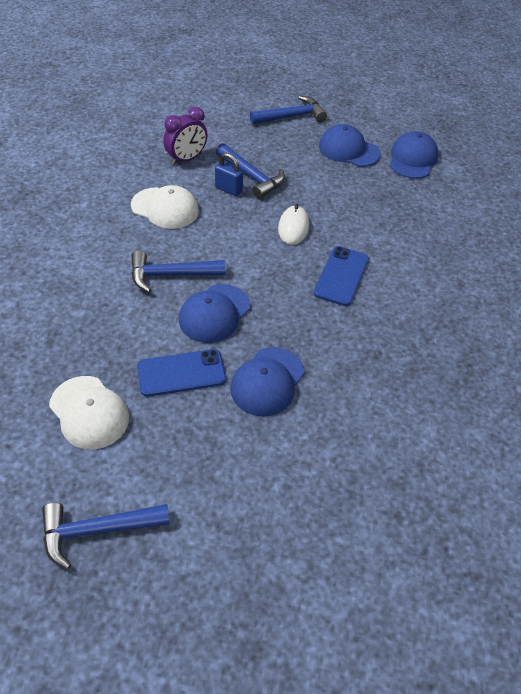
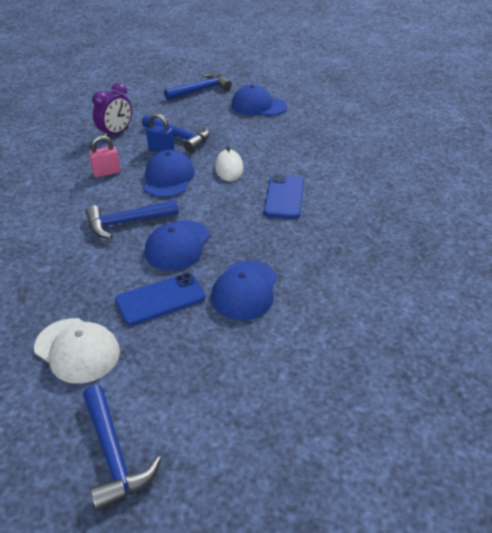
camera: 10 degrees left, 10 degrees down
blue hammer [42,503,170,569] -> blue hammer turned 90 degrees counterclockwise [83,385,161,511]
white cap [131,185,199,229] -> pink padlock [89,136,120,178]
blue cap [390,131,438,179] -> blue cap moved to [143,150,195,197]

